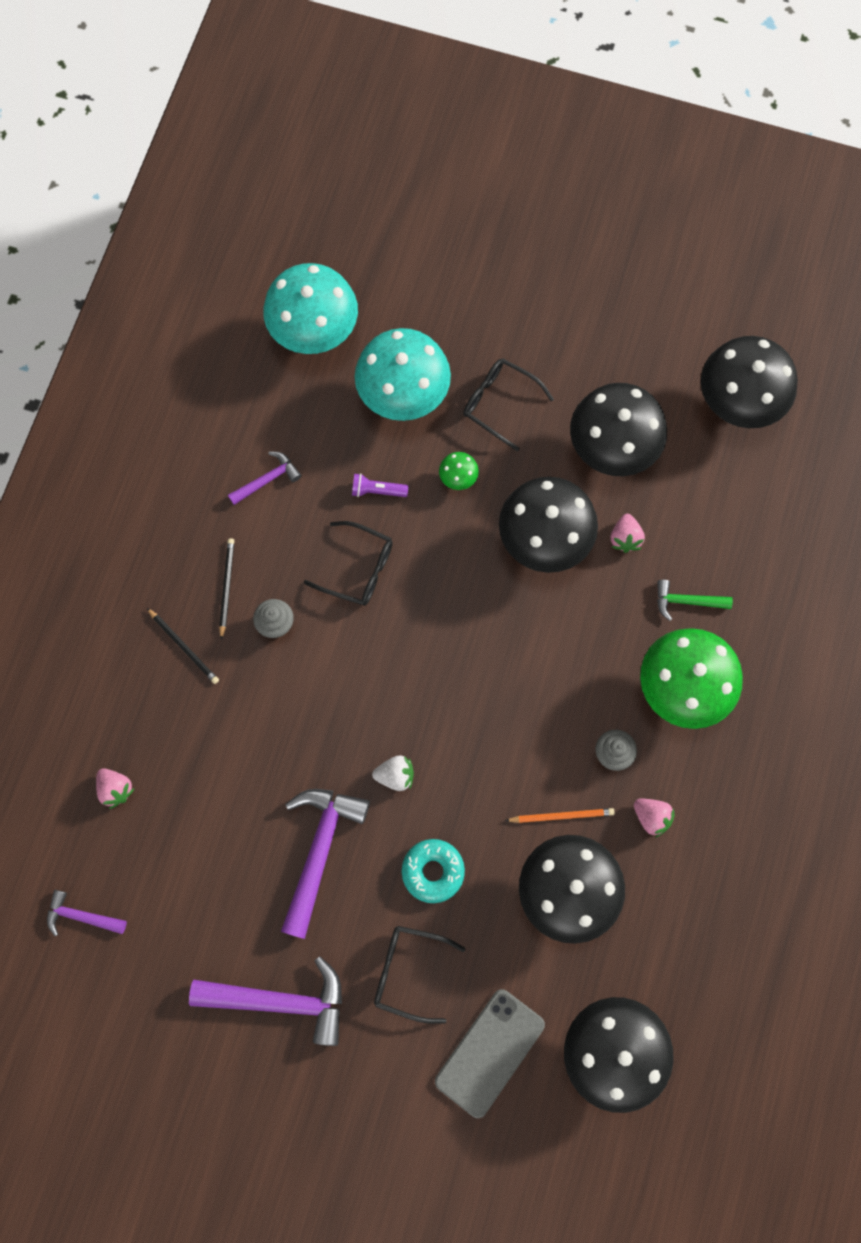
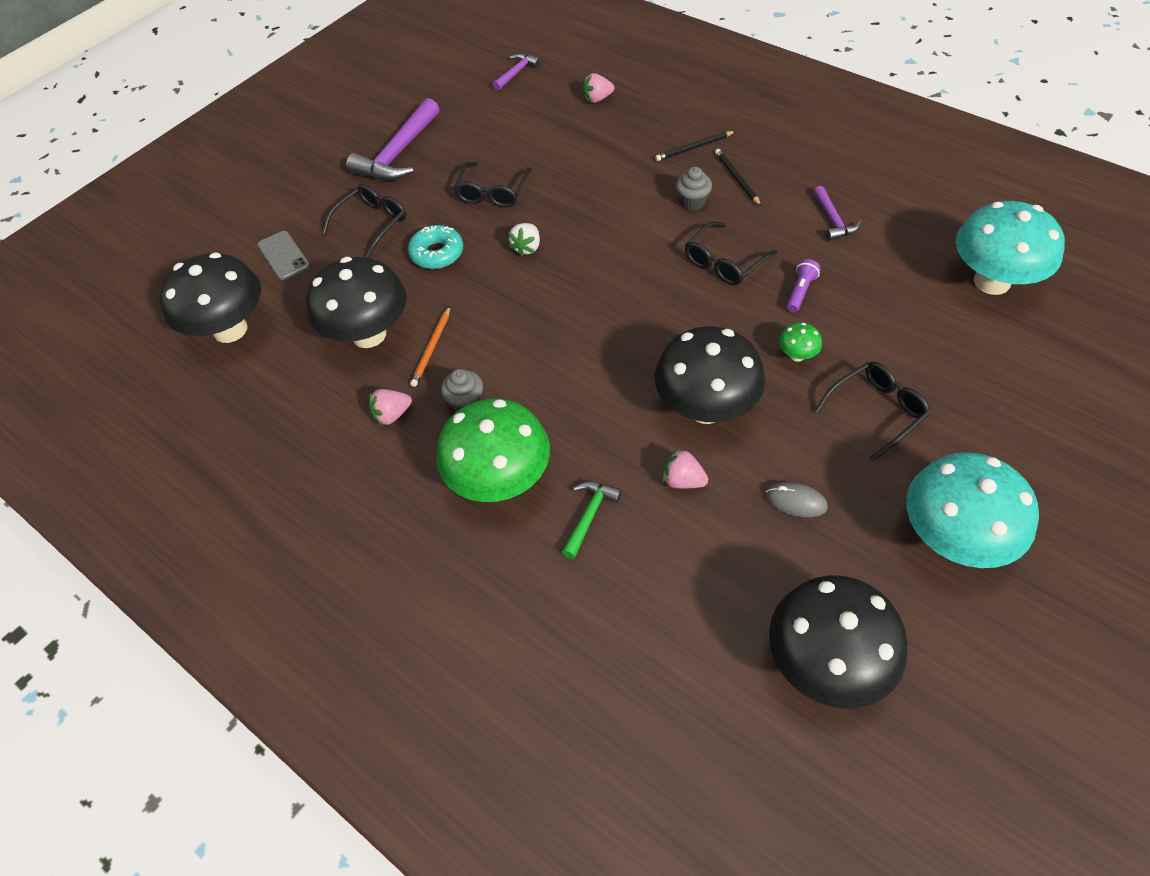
camera: 115 degrees right, 20 degrees down
black pencil [219,538,234,640] -> black pencil turned 135 degrees counterclockwise [715,149,761,206]
purple hammer [281,789,370,939] -> black glasses [454,162,532,207]
turquoise mushroom [355,328,451,421] -> turquoise mushroom moved to [906,452,1039,568]
grey phone [435,989,545,1118] -> grey phone [257,231,310,280], size x0.65
black mushroom [570,383,667,476] -> grey mouse [766,482,828,518]

